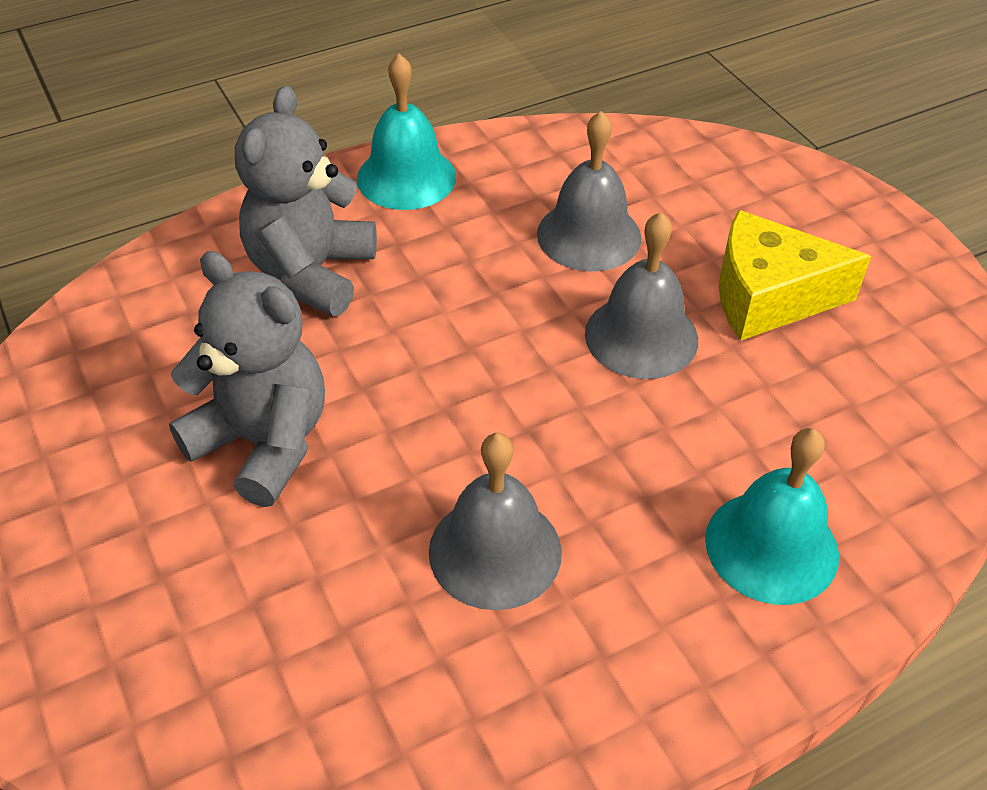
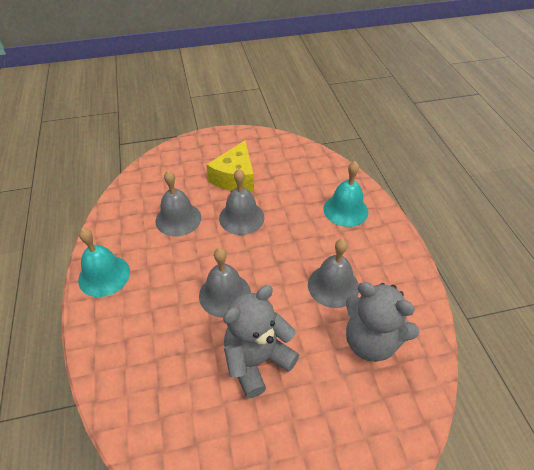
camera: 75 degrees left, 0 degrees up
grey teddy bear [235,86,377,316] -> grey teddy bear moved to [346,282,420,362]
none -> grey bell [199,248,251,317]

